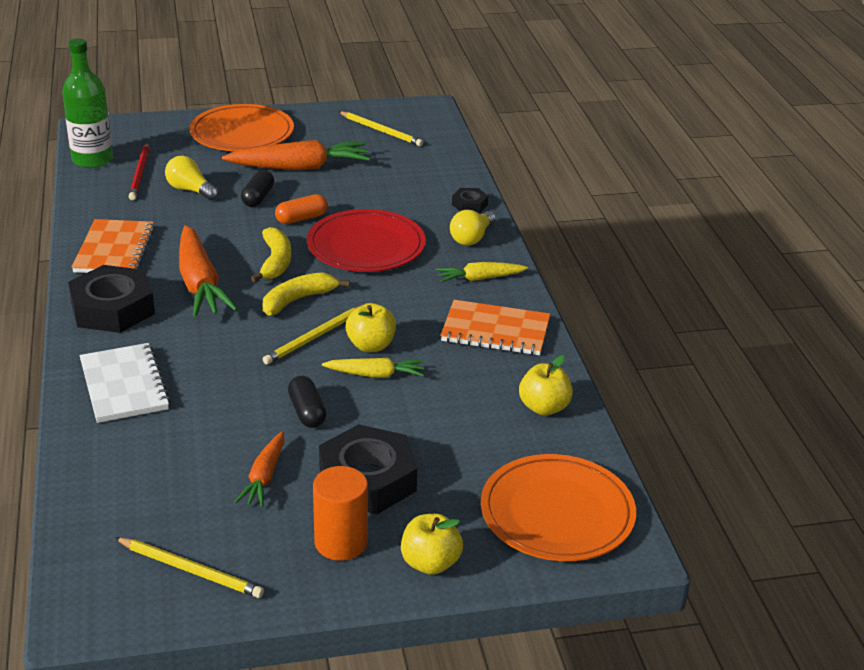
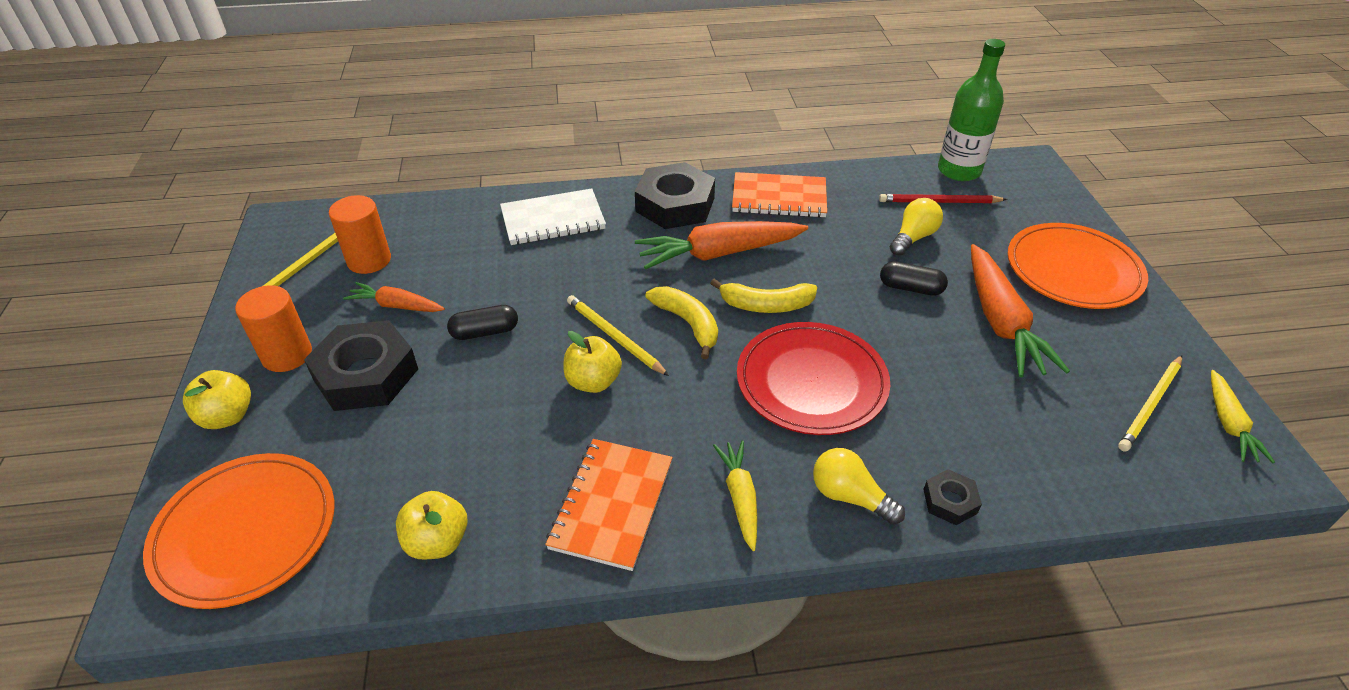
camera: 95 degrees right, 10 degrees up
orange capsule [275,194,328,224] -> none
yellow carrot [322,358,425,378] -> yellow carrot moved to [1211,370,1275,463]
none -> orange cylinder [329,195,391,274]

